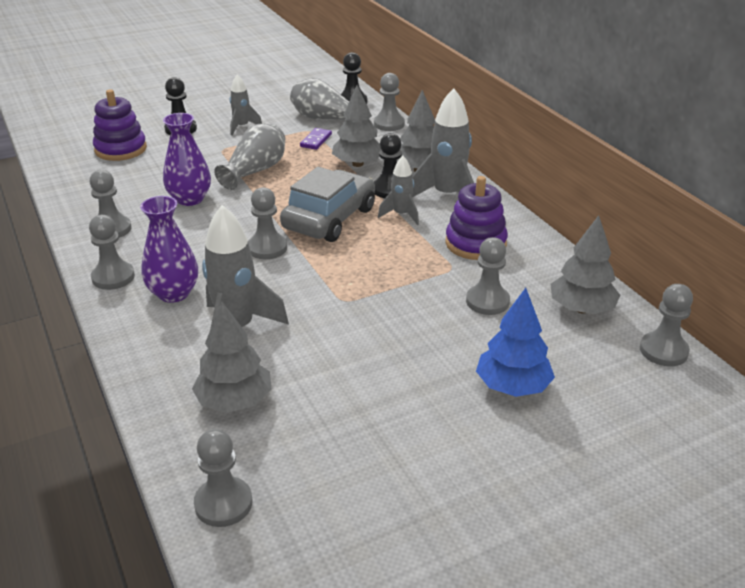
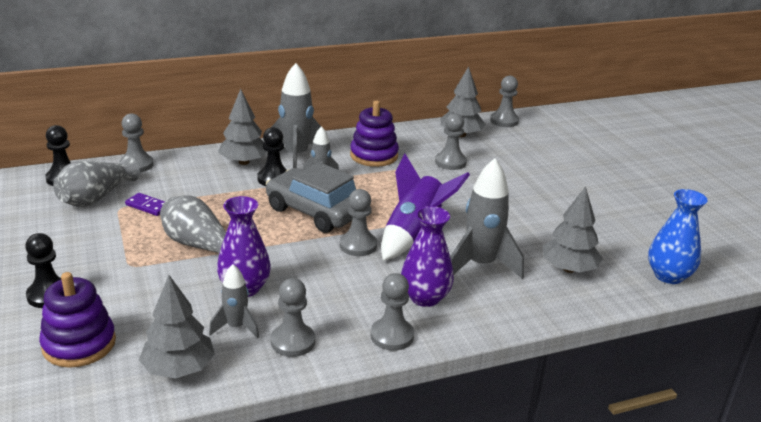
camera: 85 degrees left, 5 degrees down
grey pawn [194,429,252,527] -> blue vase [648,189,708,284]
grey rocket [230,74,262,135] -> grey rocket moved to [209,264,259,338]
grey tree [332,85,381,167] -> grey tree moved to [139,275,215,378]
blue tree [476,288,555,397] -> none
none -> purple rocket [381,154,470,261]

